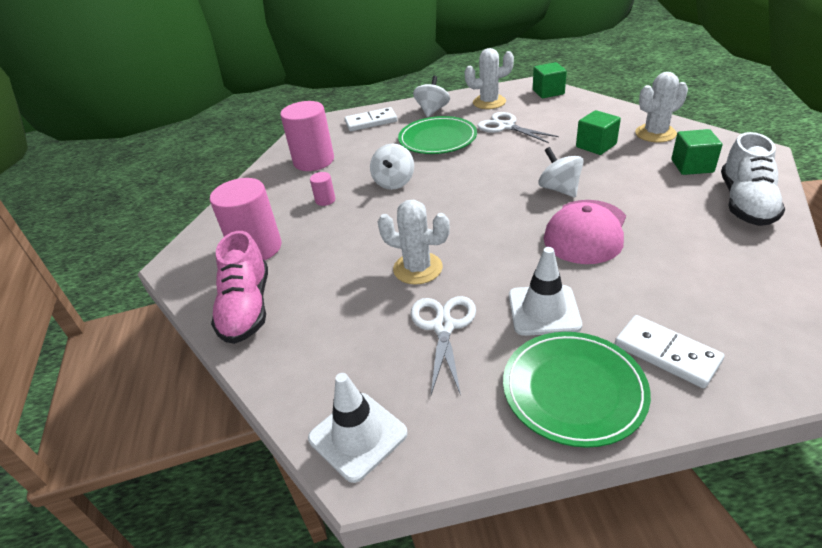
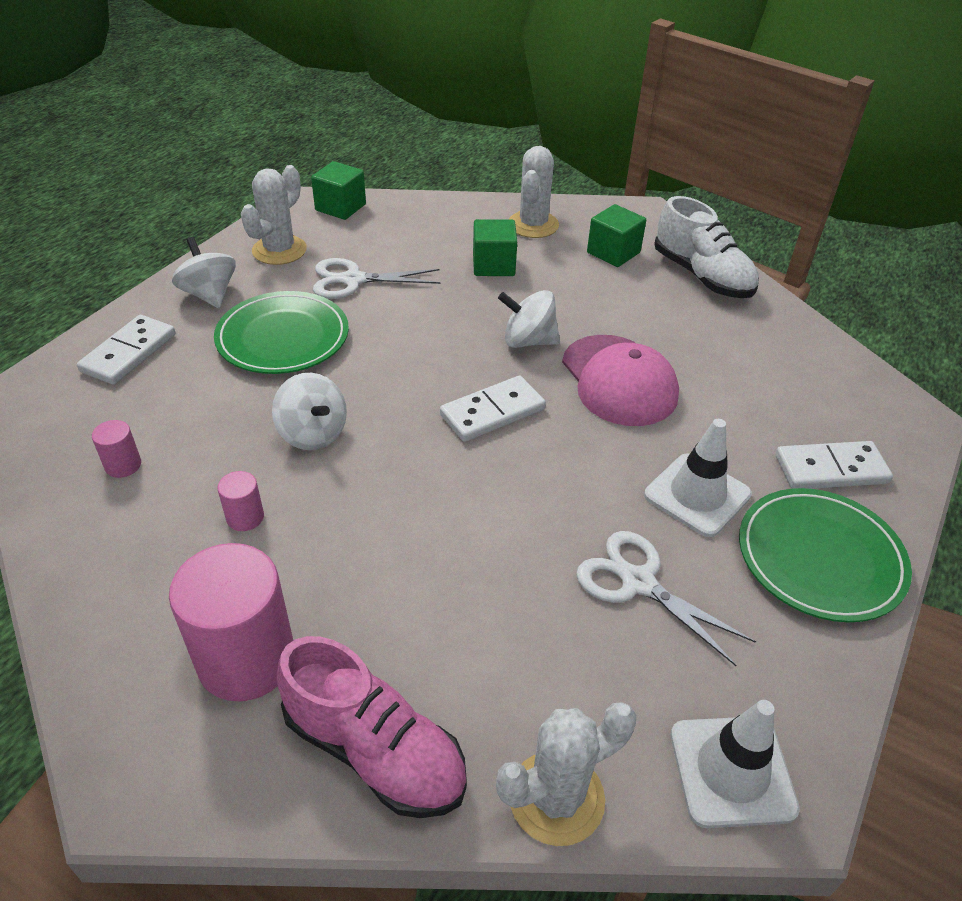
camera: 55 degrees left, 5 degrees up
pink cylinder [280,101,334,171] -> pink cylinder [92,420,141,478], size x0.44
white cactus [378,200,450,284] -> white cactus moved to [496,702,636,846]
none -> white domino [440,376,546,442]

